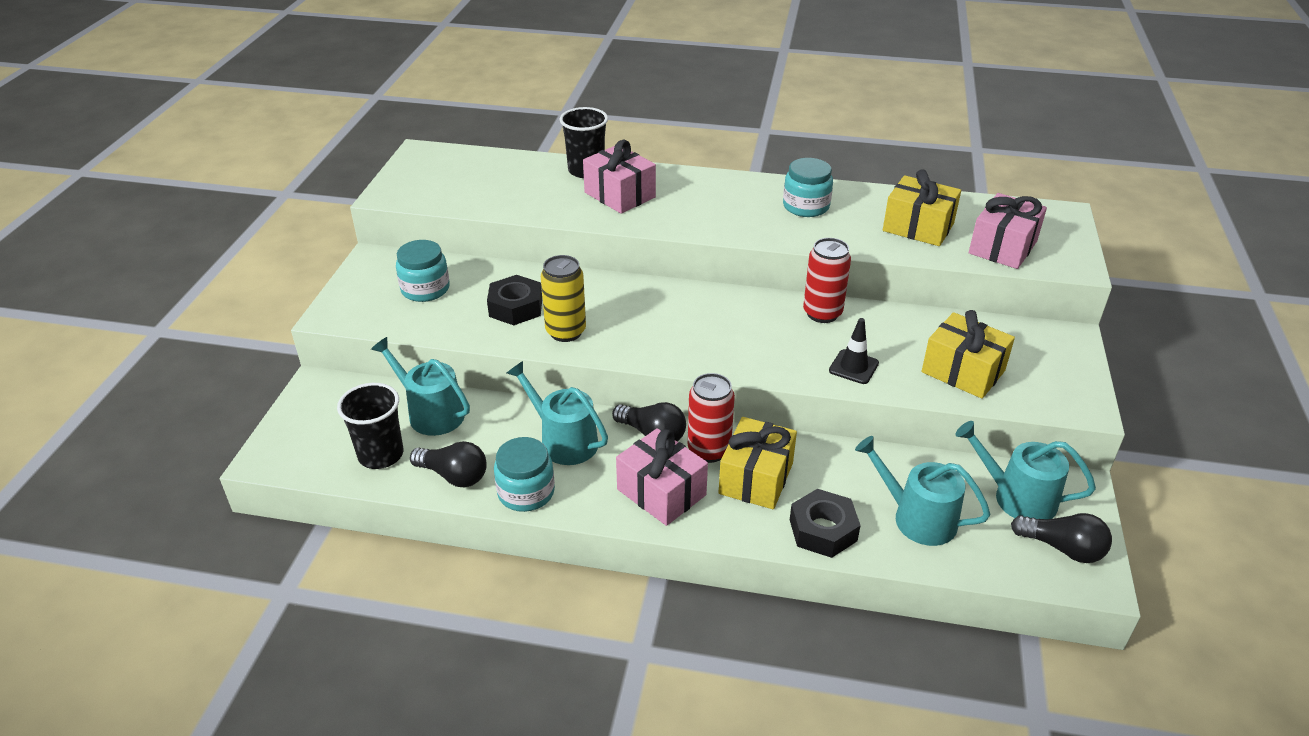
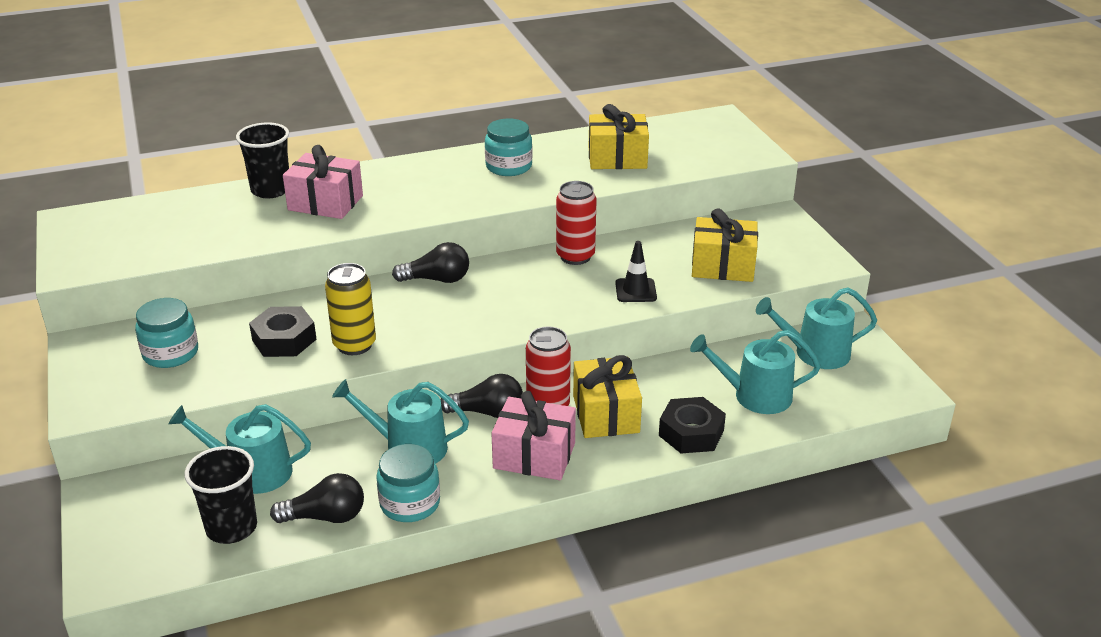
camera: 30 degrees left, 5 degrees down
pink gift [969,193,1047,269] -> none
black light bulb [1011,513,1112,563] -> black light bulb moved to [392,242,469,283]

